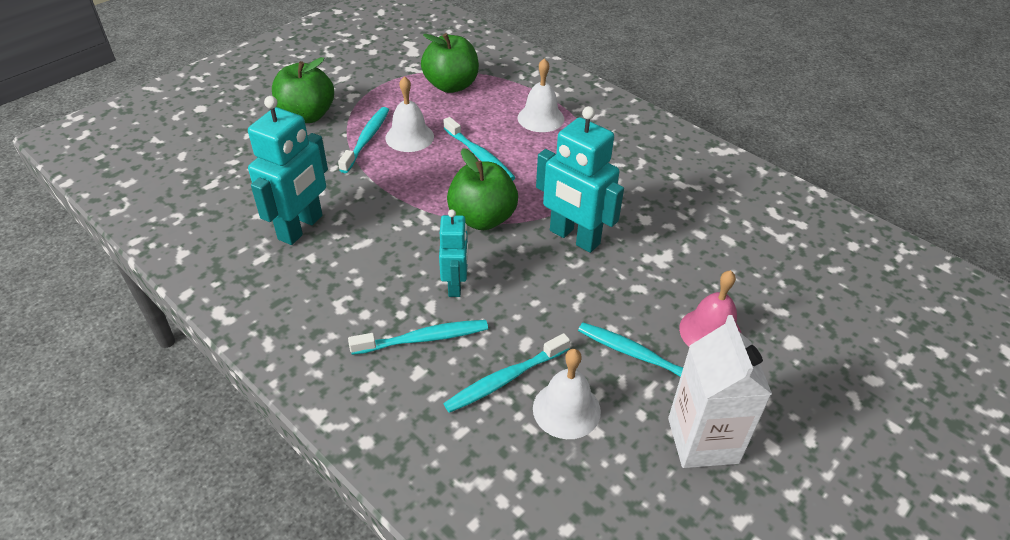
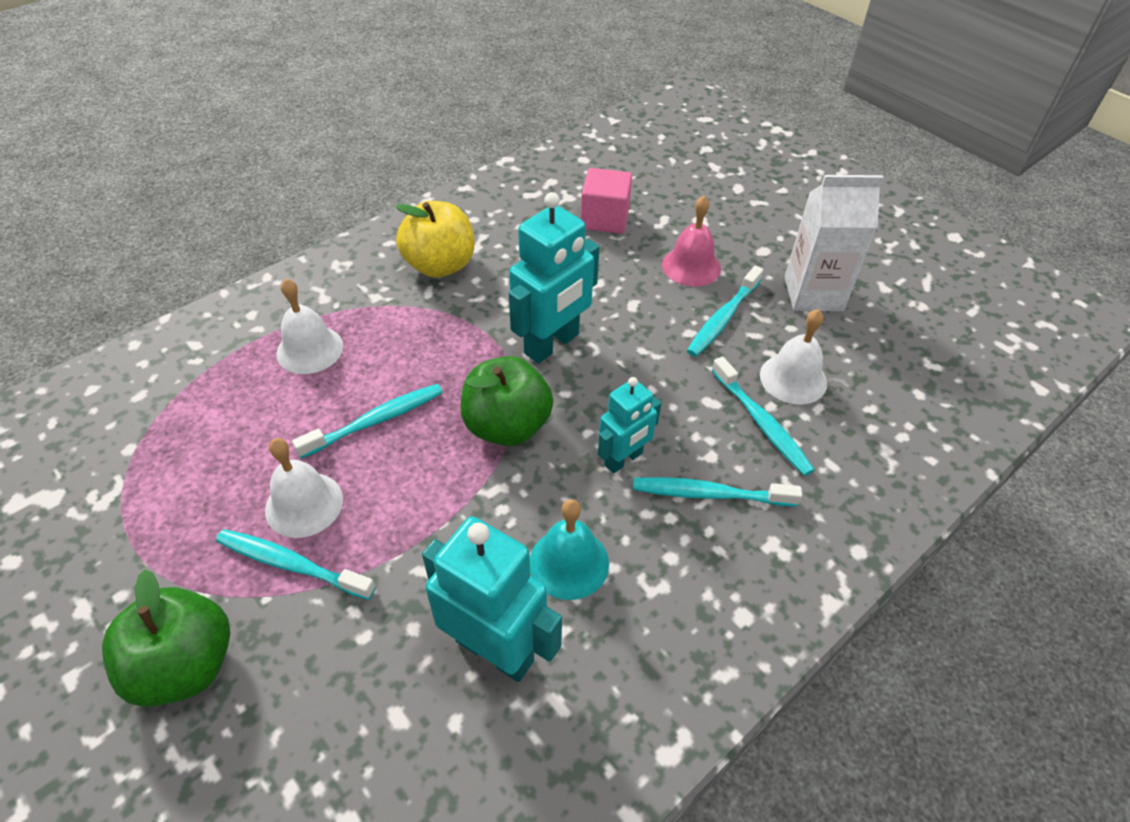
camera: 85 degrees left, 5 degrees up
turquoise toothbrush [348,320,488,355] -> turquoise toothbrush turned 75 degrees counterclockwise [633,477,802,506]
green apple [421,33,479,93] -> none
turquoise robot [439,210,468,297] -> turquoise robot turned 135 degrees clockwise [598,377,661,474]
none -> yellow apple [396,201,474,278]
none -> turquoise bell [530,499,609,600]
none -> pink cube [581,168,632,234]

